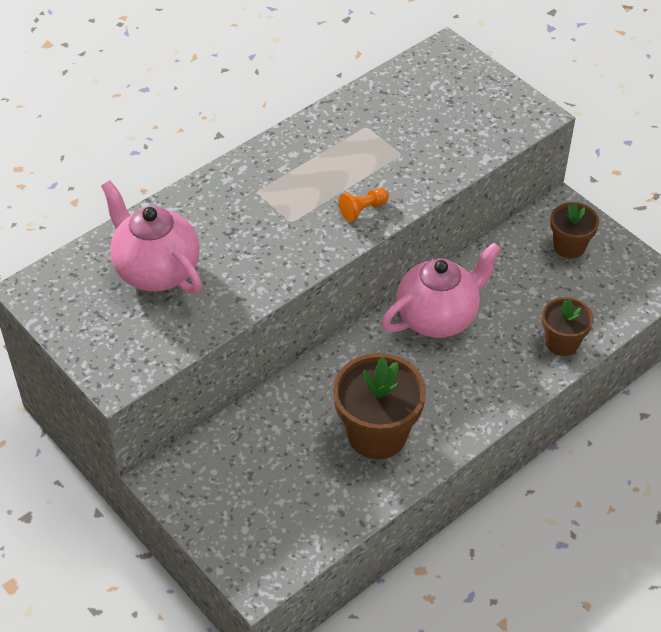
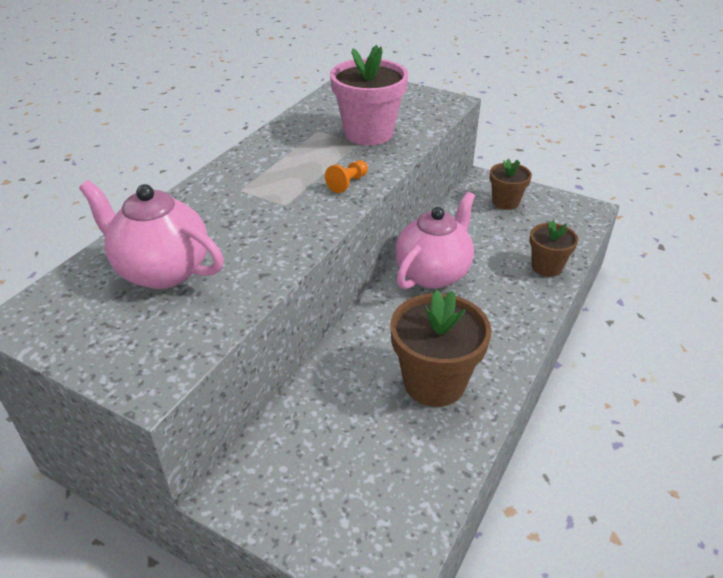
camera: 20 degrees left, 10 degrees down
none -> pink flower pot [330,45,408,145]

